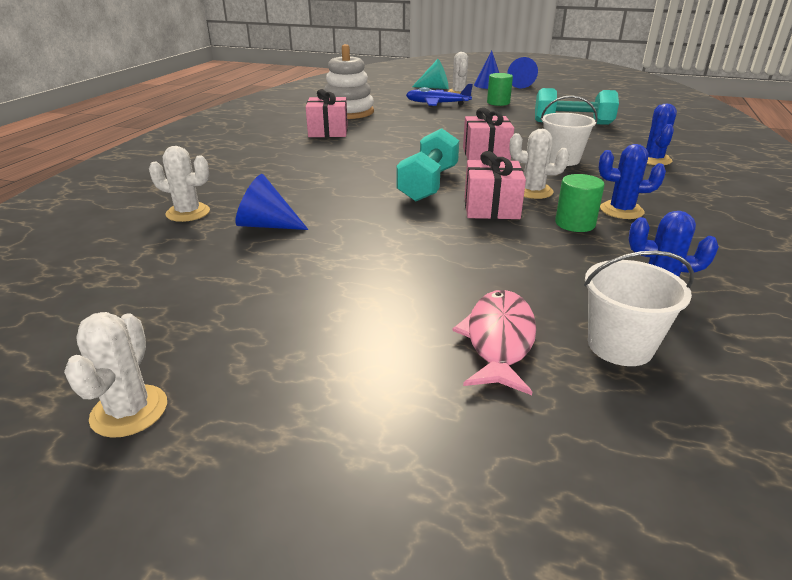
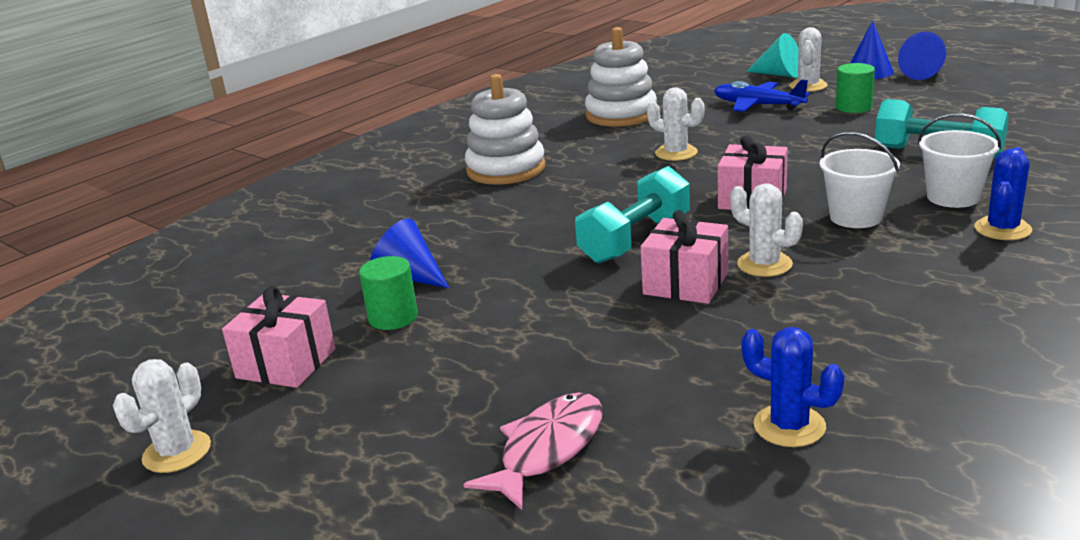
camera: 25 degrees right, 5 degrees down
white cactus [149,146,210,222] -> white cactus moved to [647,87,705,161]
pink gift [306,89,348,137] -> pink gift moved to [222,286,336,388]
green cylinder [555,174,605,232] -> green cylinder moved to [359,256,418,330]
white bucket [584,251,694,366] -> white bucket moved to [918,113,1001,208]
blue cactus [599,144,666,219] -> none
none -> white stacking toy [465,74,546,185]

